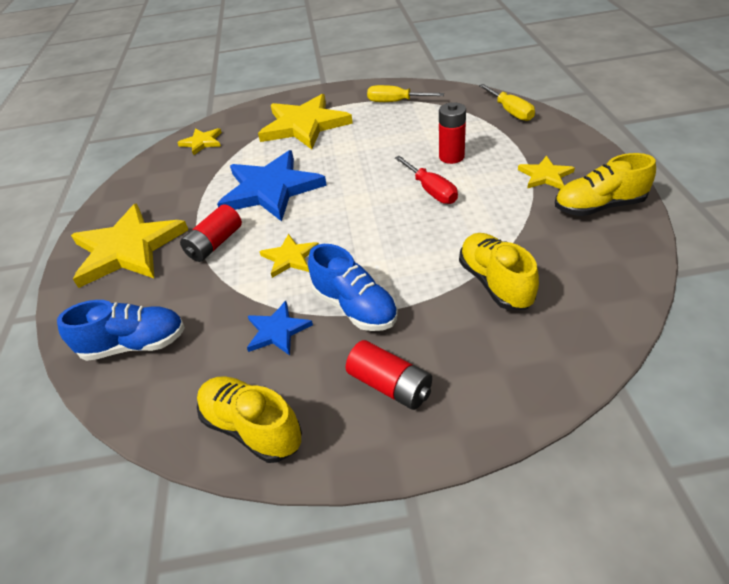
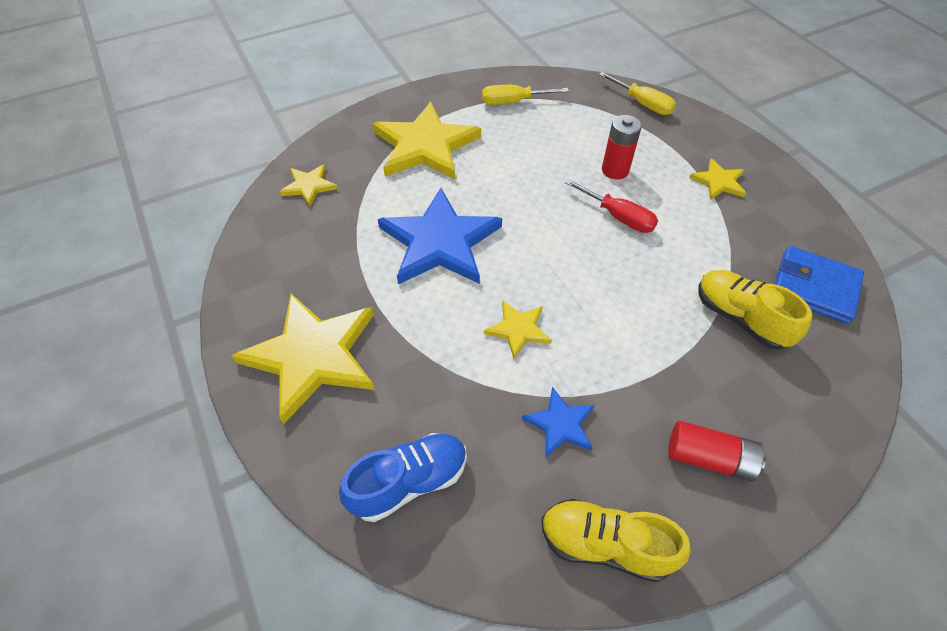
camera: 25 degrees left, 10 degrees up
red battery [180,205,242,262] -> none
blue shoe [308,244,398,331] -> none
yellow shoe [555,153,656,216] -> none
none -> blue wallet [775,246,864,324]

